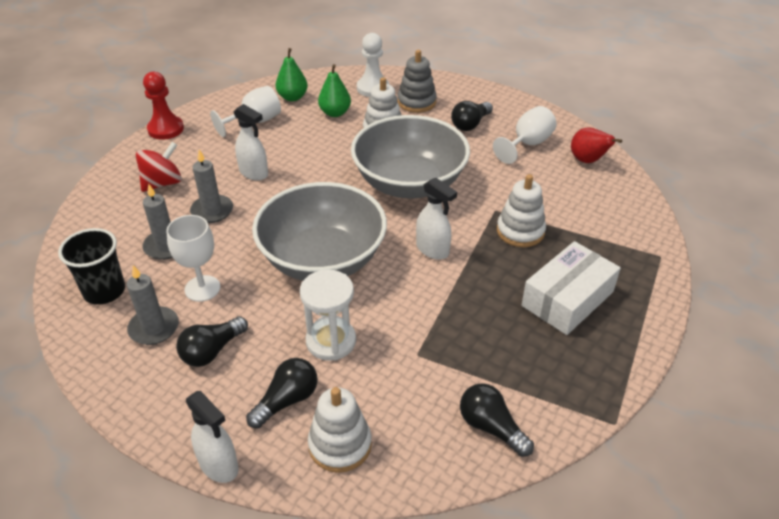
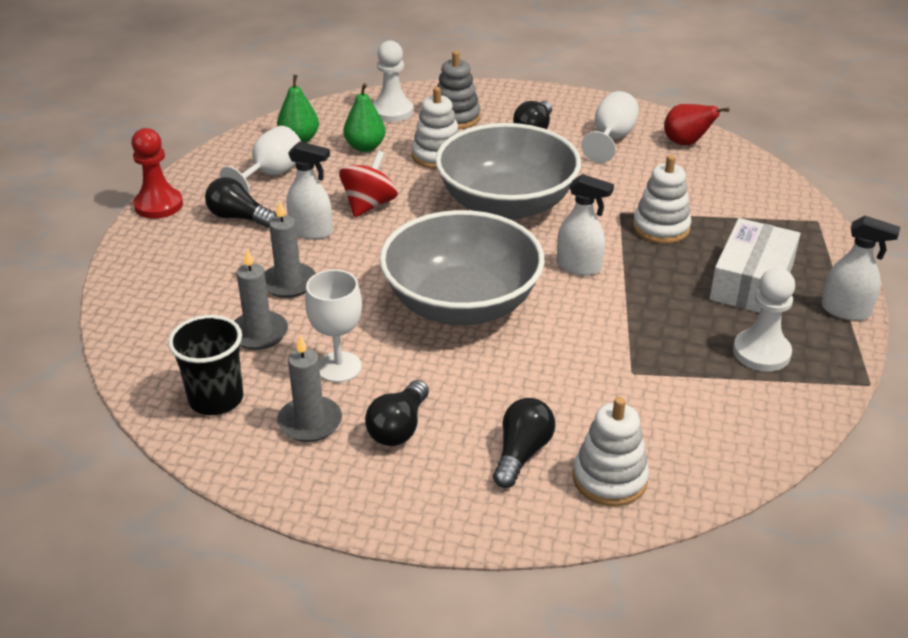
camera: 20 degrees left, 5 degrees down
red spinning top [136,142,182,192] -> red spinning top moved to [339,150,398,217]
white spray bottle [186,391,239,483] -> white spray bottle moved to [822,216,900,321]
white hourglass [300,270,356,361] -> none
black light bulb [460,383,534,457] -> black light bulb moved to [205,177,277,228]
none -> white pawn [733,268,795,372]

